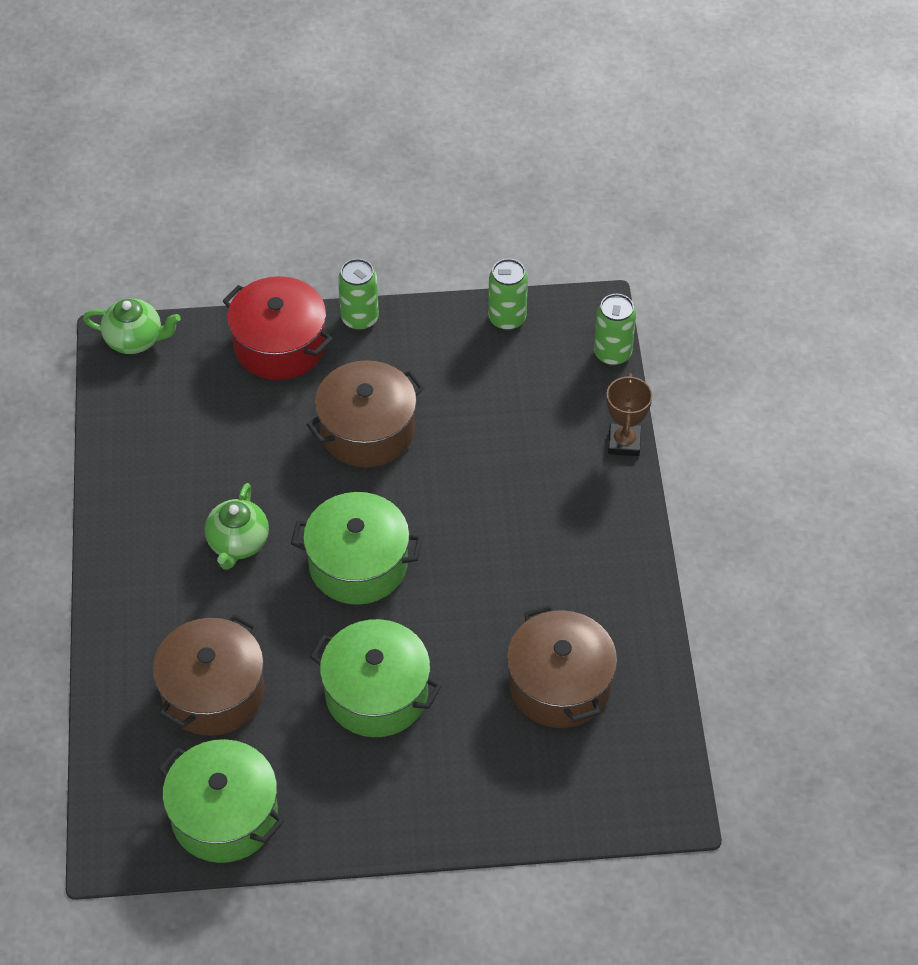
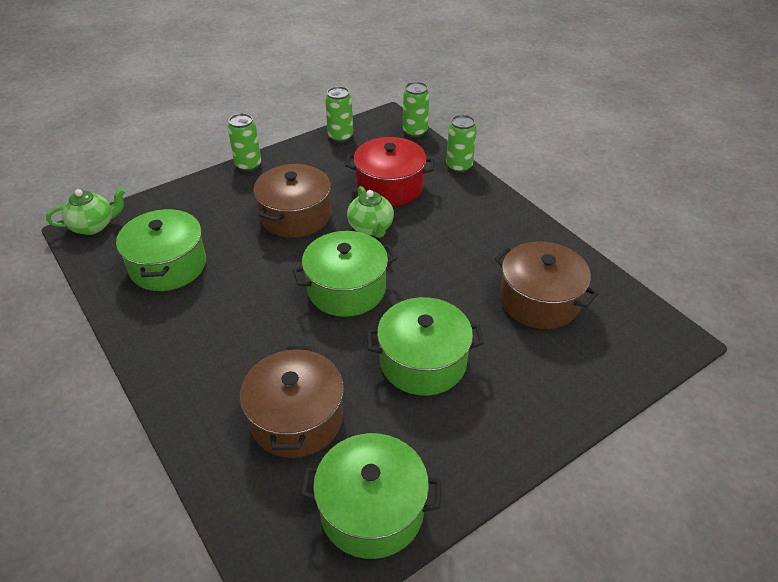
camera: 30 degrees left, 10 degrees down
green teapot [205,483,269,570] -> green teapot moved to [347,186,394,238]
red pot [223,276,333,380] -> red pot moved to [345,137,434,206]
brown trophy [606,373,653,456] -> green can [446,115,477,173]
none -> green pot [116,208,206,291]

